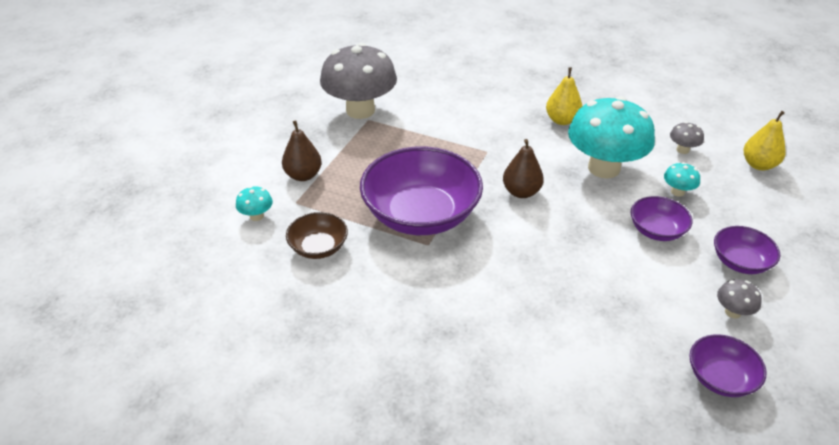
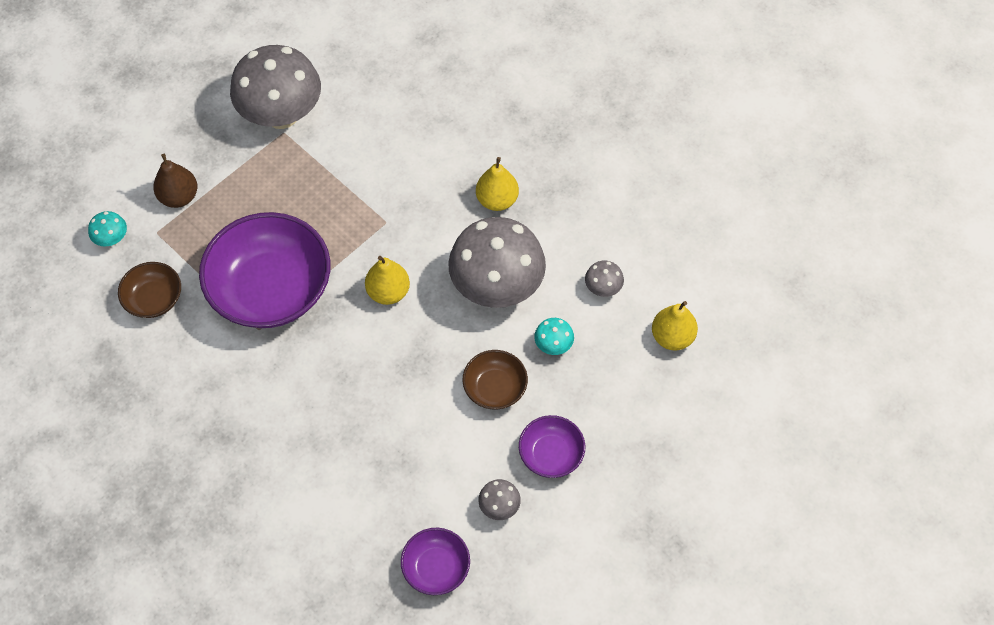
camera: 20 degrees right, 20 degrees up
brown pear [503,139,544,198] -> yellow pear [365,256,410,305]
turquoise mushroom [568,96,655,179] -> grey mushroom [448,217,546,308]
purple bowl [631,196,692,241] -> brown bowl [463,350,528,409]

